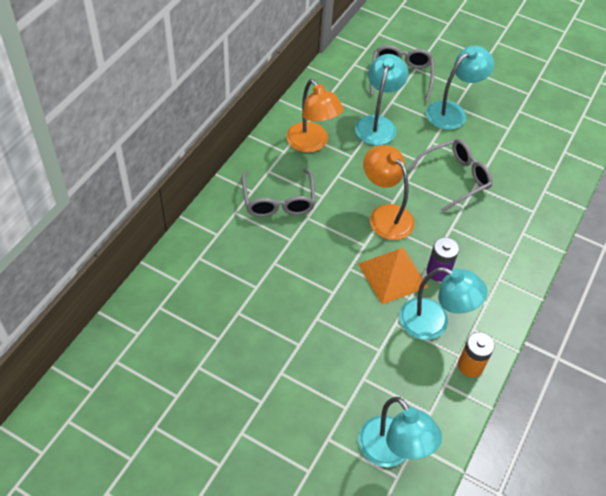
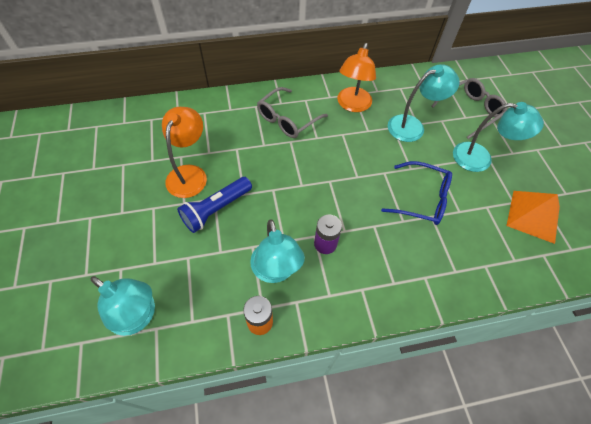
camera: 50 degrees right, 5 degrees up
orange pyramid [358,248,428,304] -> orange pyramid moved to [506,191,560,244]
turquoise lamp [358,397,442,467] -> turquoise lamp turned 75 degrees counterclockwise [91,276,155,336]
orange lamp [363,145,415,240] -> orange lamp moved to [162,107,207,198]
grey glasses [408,139,492,212] -> blue glasses [381,161,452,225]
none -> blue flashlight [177,177,252,233]

